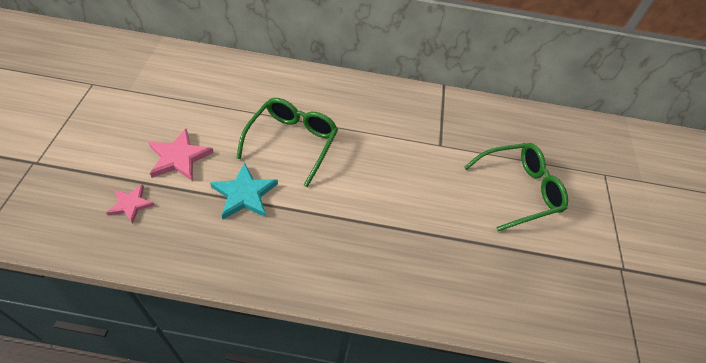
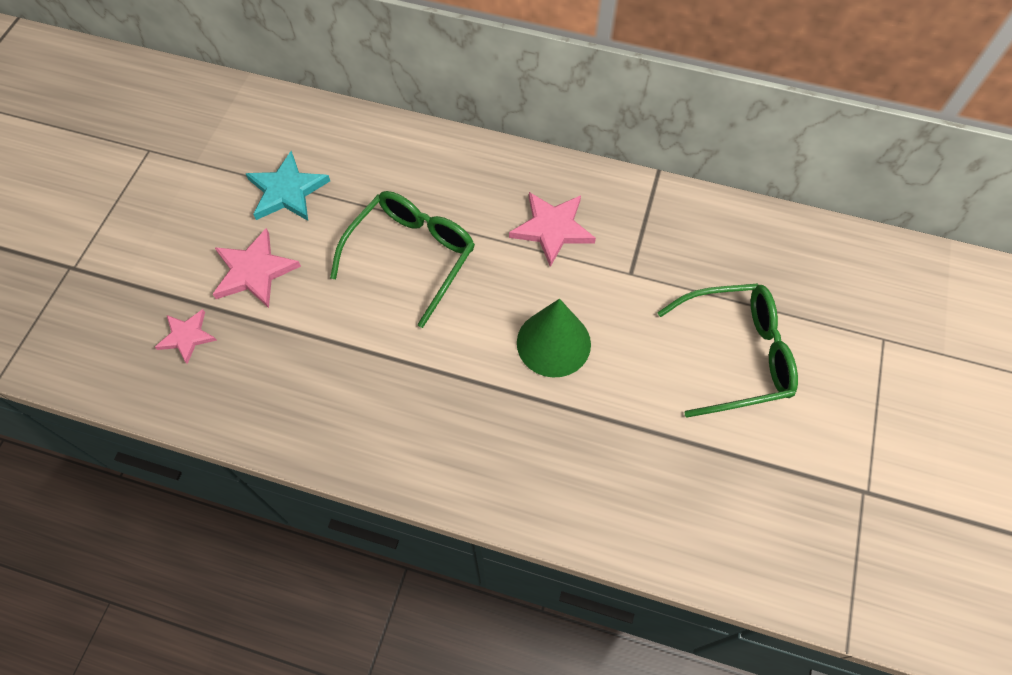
camera: 15 degrees right, 10 degrees up
turquoise star [210,162,278,219] -> turquoise star moved to [246,151,330,221]
none -> pink star [509,192,596,267]
none -> green cone [517,299,591,378]

